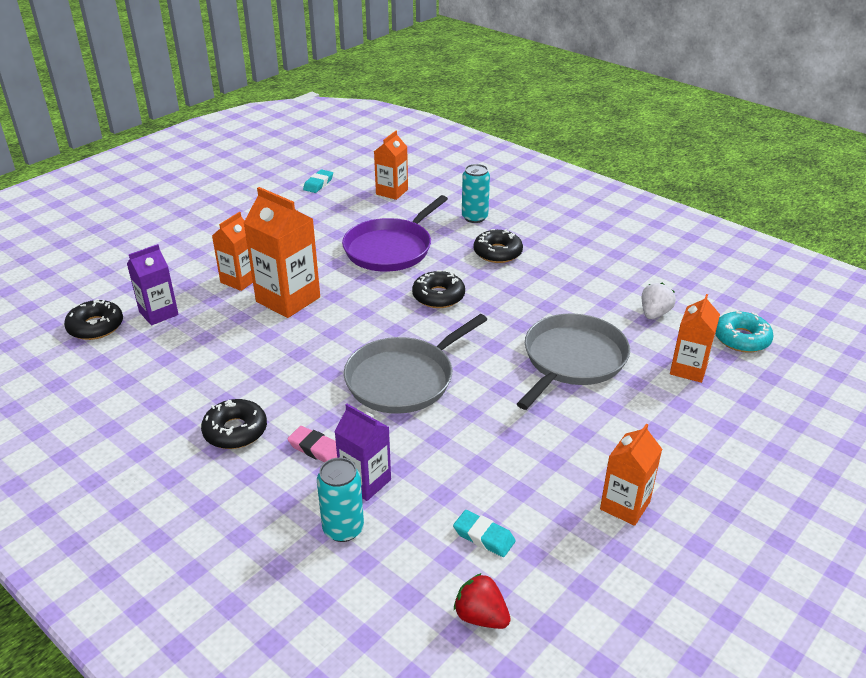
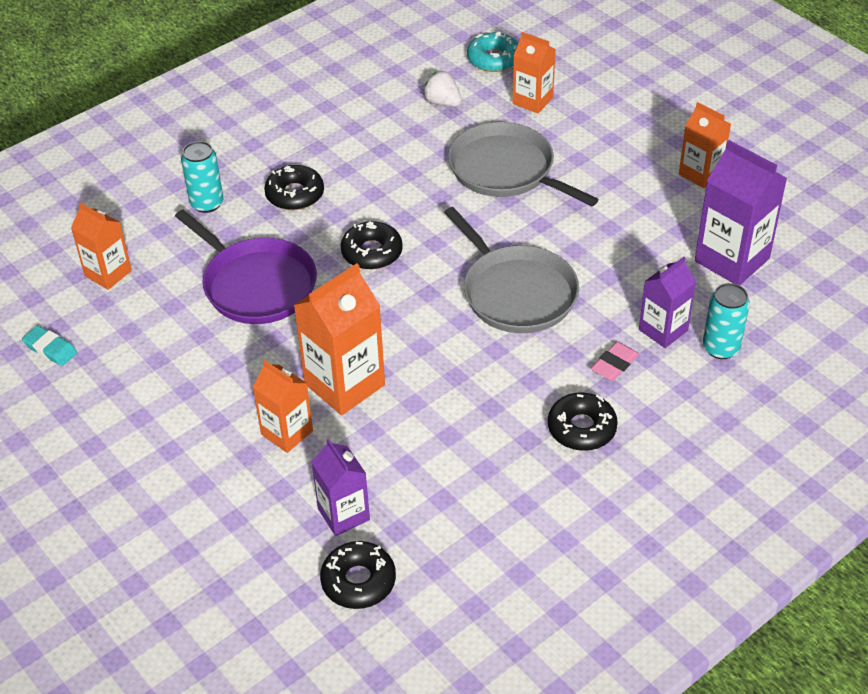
camera: 80 degrees left, 10 degrees up
turquoise eraser [453,510,516,557] -> purple carton [695,140,787,285]
red strawberry [454,573,511,629] -> none

